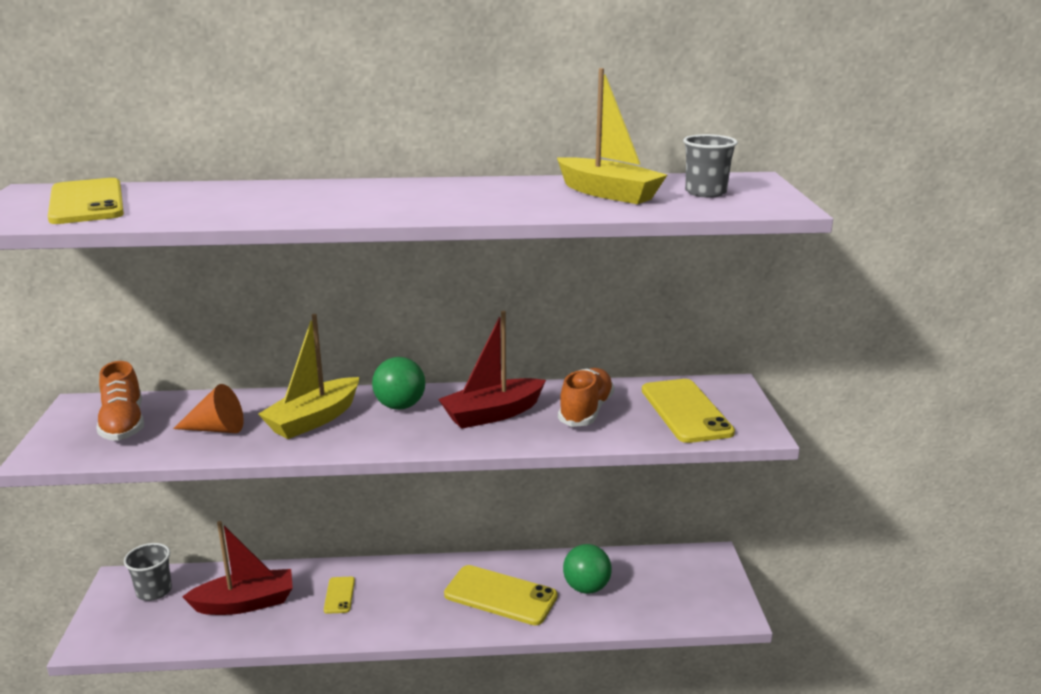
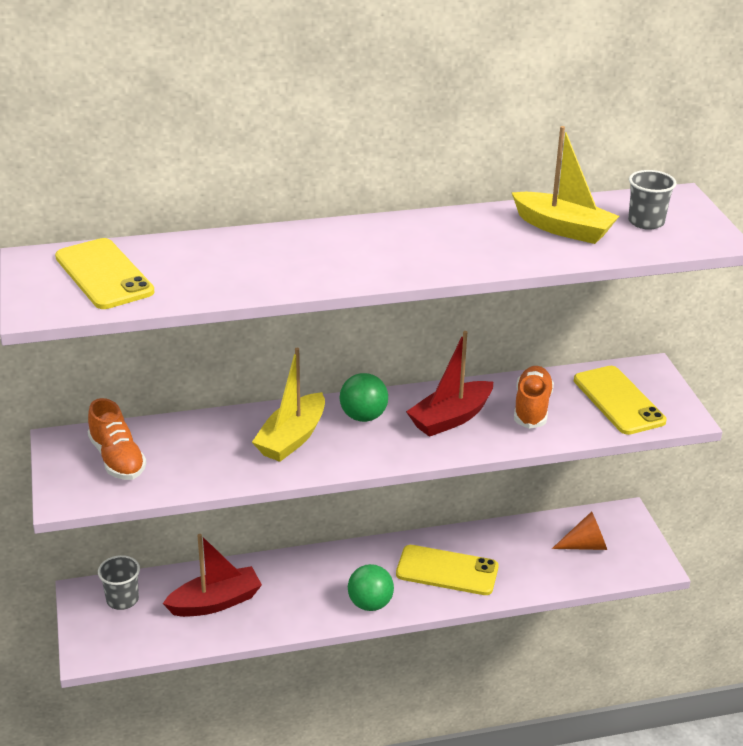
camera: 10 degrees left, 10 degrees up
orange cone [173,384,244,433] -> orange cone moved to [552,511,607,550]
yellow phone [324,577,355,614] -> none
green ball [563,544,612,594] -> green ball moved to [348,564,394,611]

